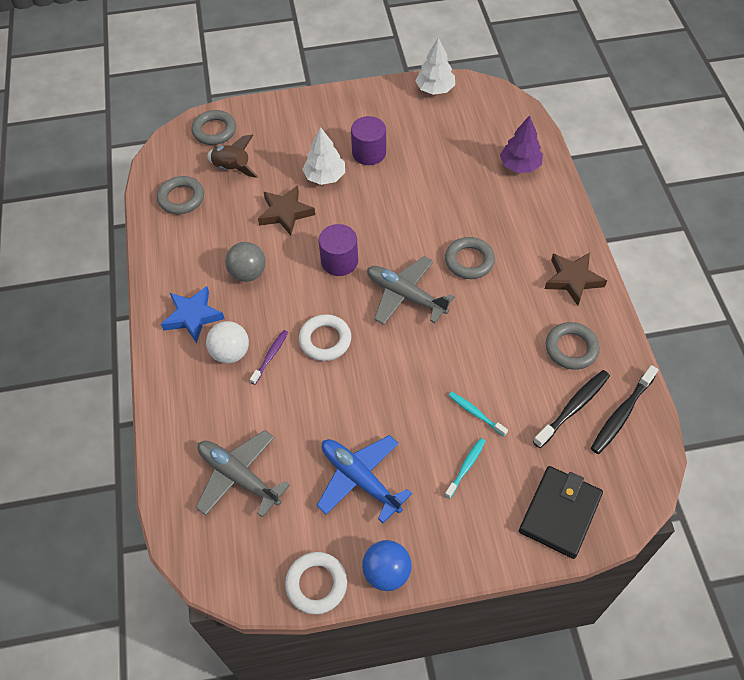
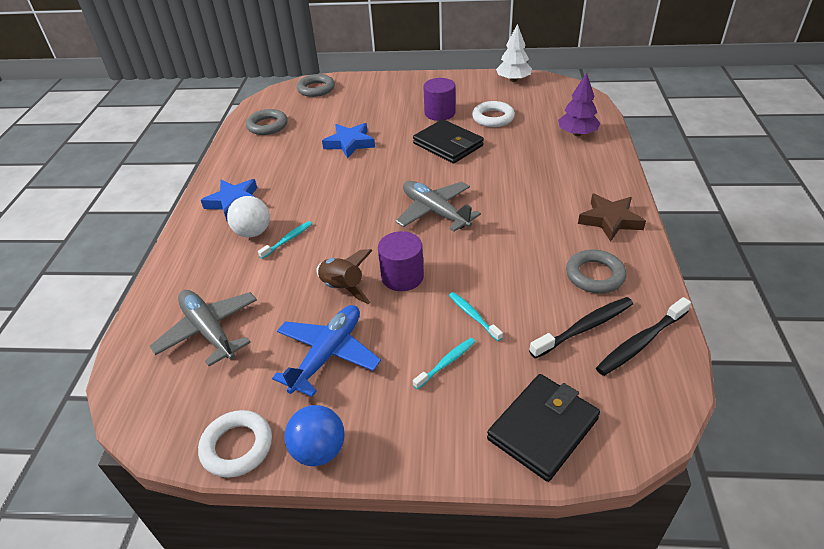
camera: 15 degrees right, 15 degrees down
brown rocket [207,135,258,178] -> brown rocket moved to [316,249,373,304]
grey ball [225,242,266,282] -> none
purple toothbrush [250,330,288,385] -> turquoise toothbrush [258,221,312,259]
brown star [258,185,315,236] -> blue star [322,123,375,159]
white ring [299,314,351,361] -> white ring moved to [472,101,515,127]
white tree [302,127,345,185] -> none
blue plane [317,435,412,523] -> blue plane turned 60 degrees clockwise [272,305,381,397]
purple cylinder [319,224,358,276] -> purple cylinder moved to [378,231,424,291]
grey ring [445,237,495,279] -> none
none -> black wallet [413,119,484,163]

